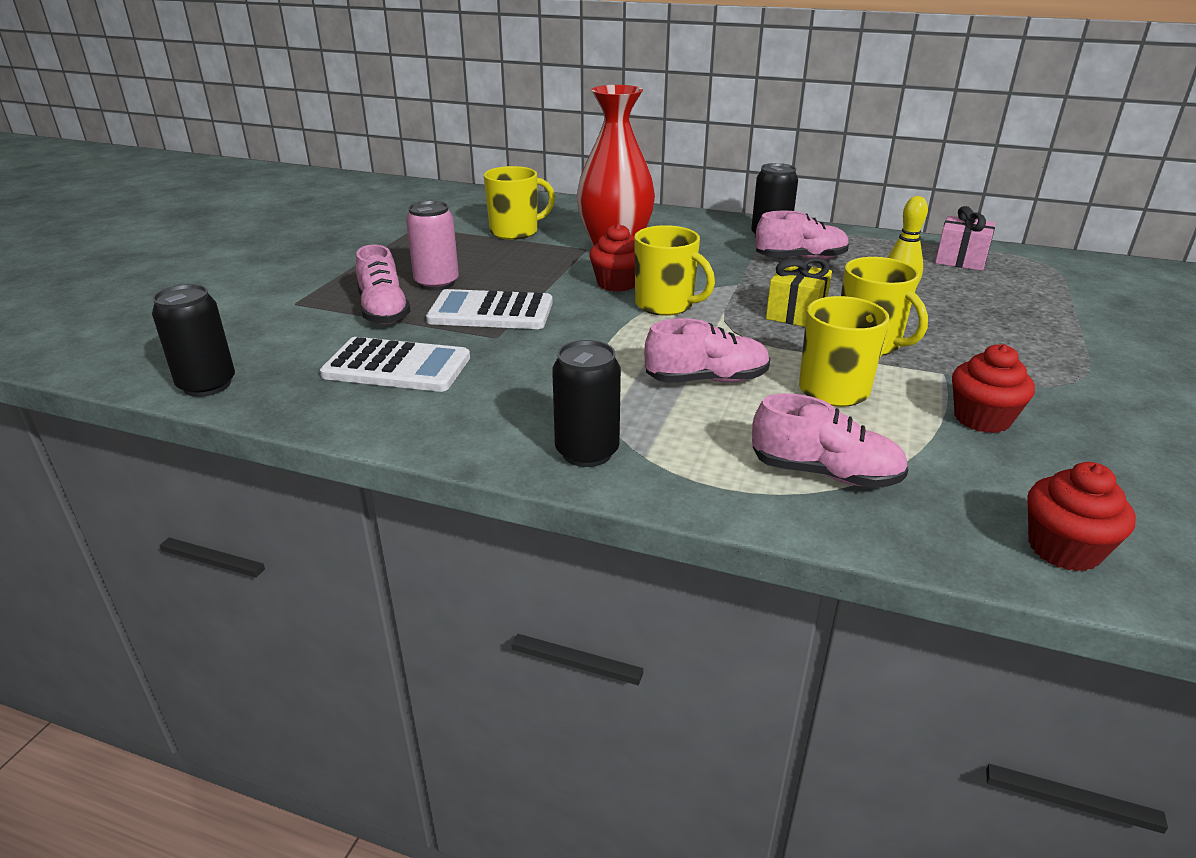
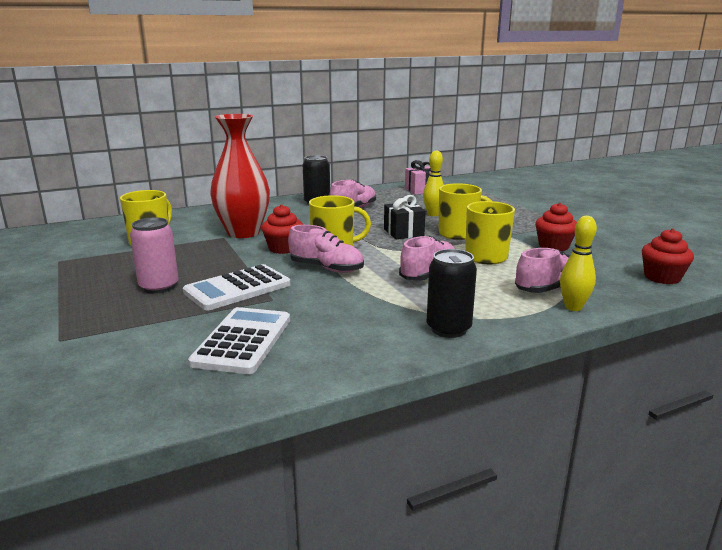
camera: 45 degrees left, 10 degrees down
black can [152,284,235,397] -> none
white calculator [320,337,470,392] -> white calculator turned 45 degrees counterclockwise [188,307,290,374]
pink shoe [356,245,411,324] -> pink shoe moved to [288,225,364,273]
yellow gift [766,258,832,327] -> black gift [384,195,426,239]
none -> yellow bowling pin [560,216,597,311]

